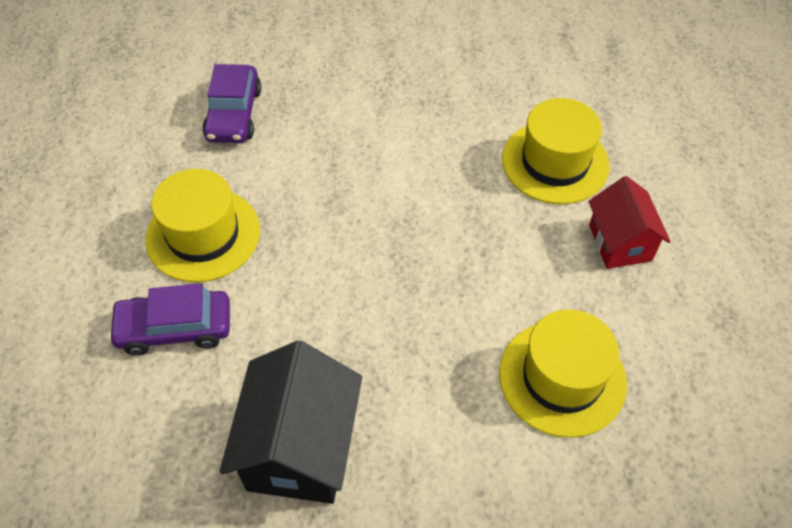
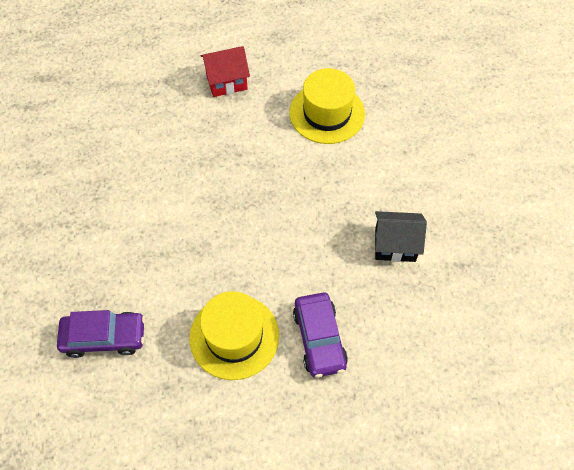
camera: 95 degrees left, 5 degrees up
black house [219,341,362,504] -> black house [375,211,427,262], size x0.64
yellow hat [502,98,610,204] -> none

